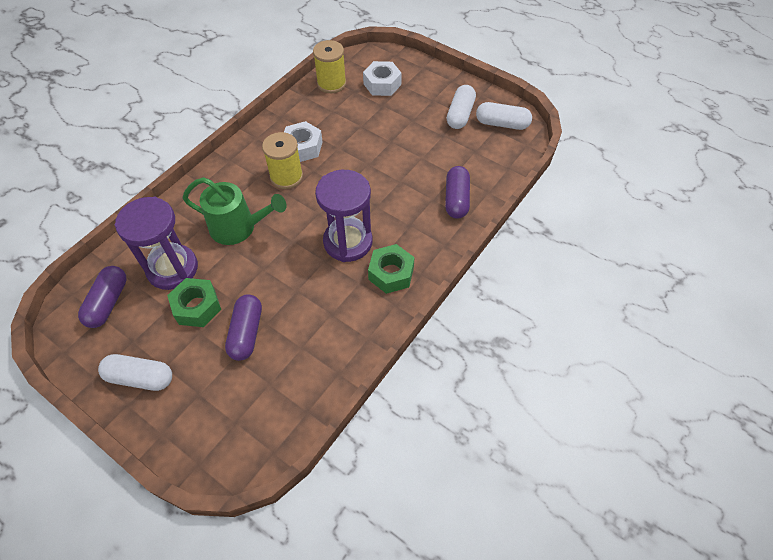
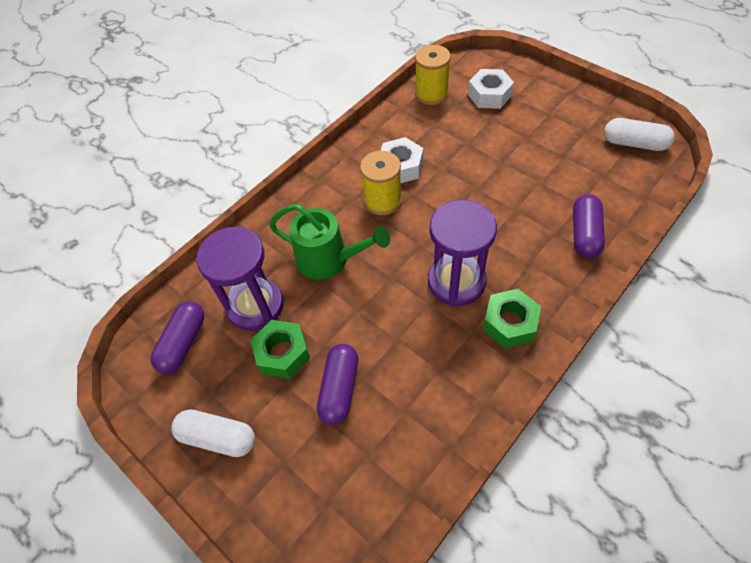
camera: 10 degrees right, 0 degrees up
white capsule [447,85,476,129] -> none

